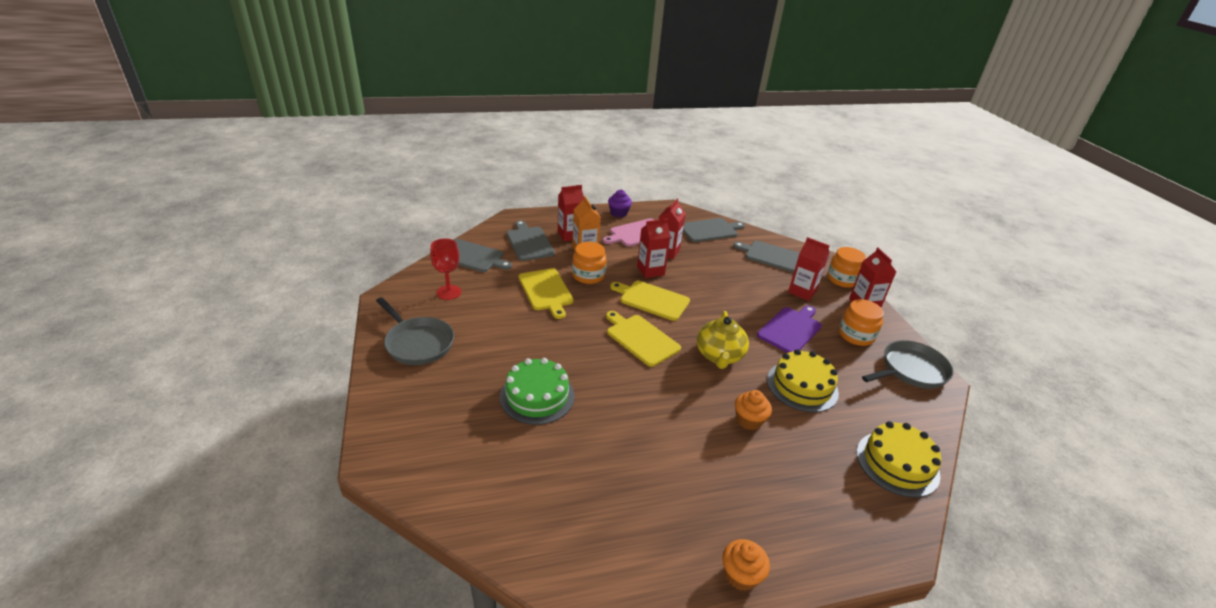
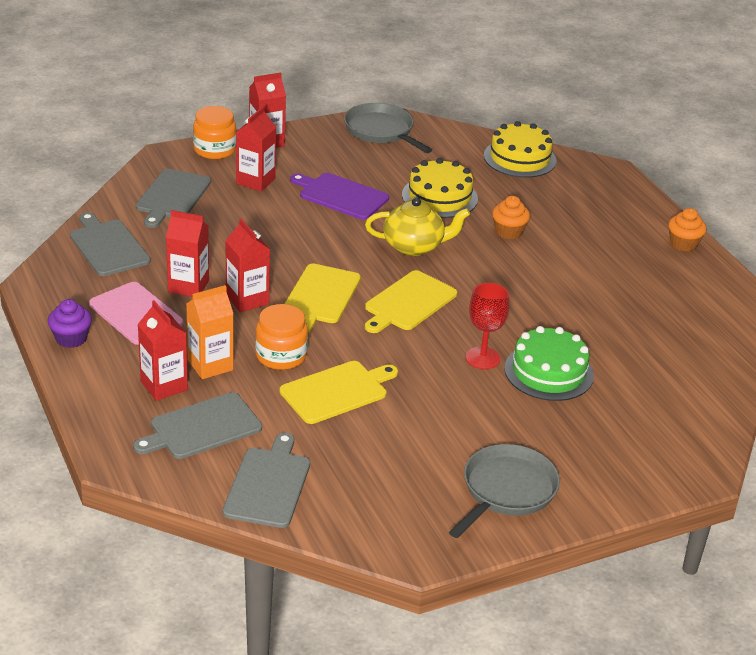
camera: 100 degrees left, 0 degrees up
red goblet [430,238,461,300] -> red goblet moved to [465,283,509,369]
orange jar [839,299,884,346] -> none

